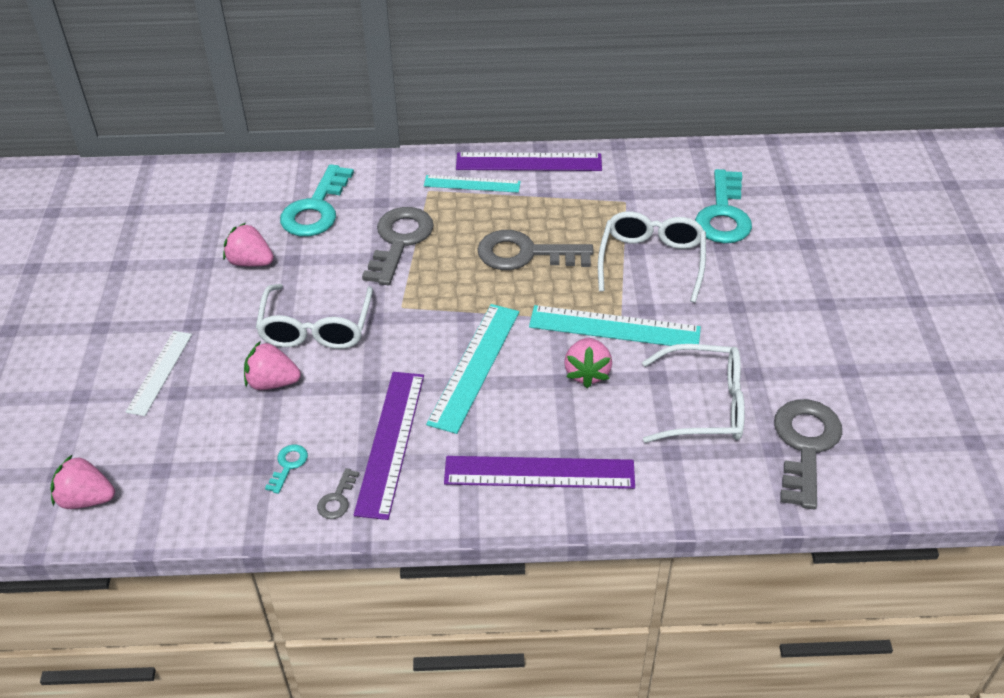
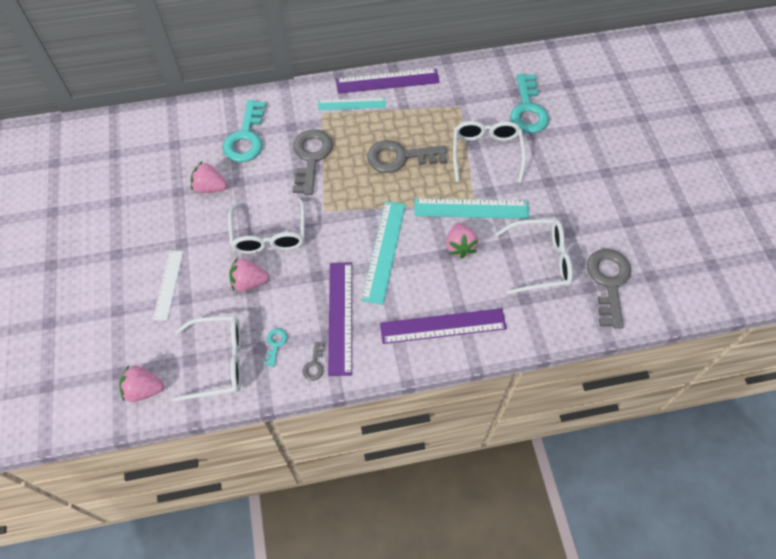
camera: 10 degrees left, 15 degrees up
none -> white glasses [172,316,241,402]

